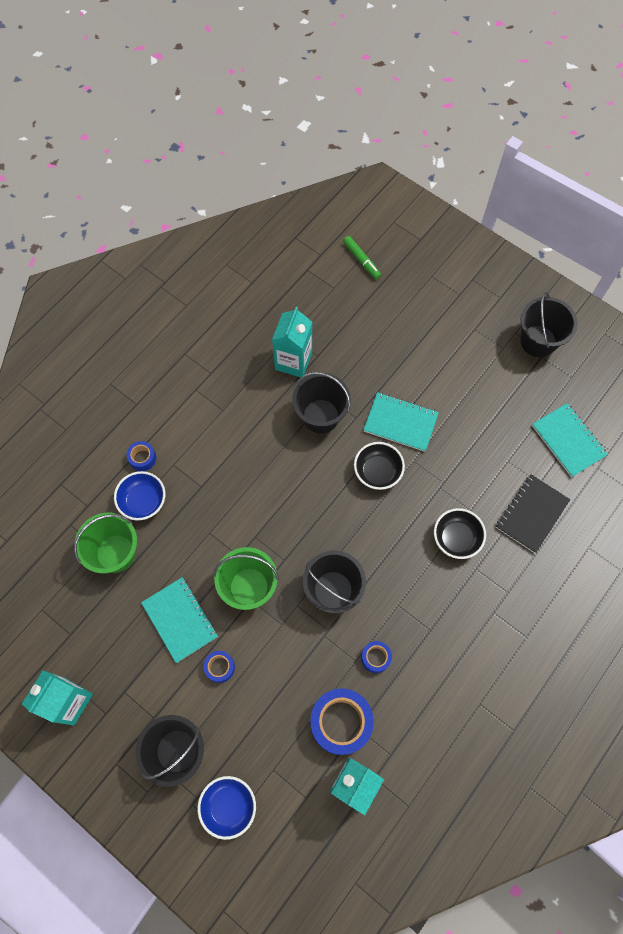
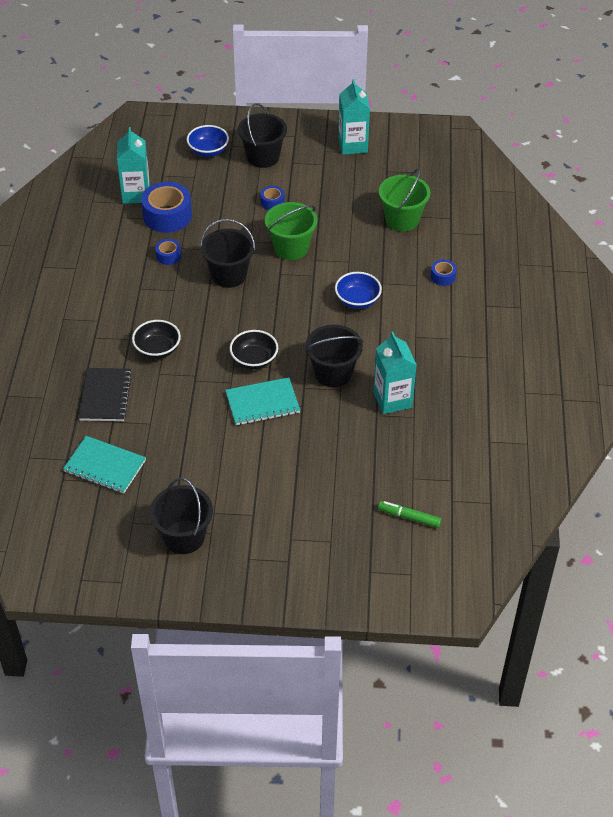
camera: 145 degrees right, 20 degrees down
blue bowl [114,471,165,521] -> blue bowl moved to [335,272,382,309]
turquoise notebook [141,577,218,663] -> none

